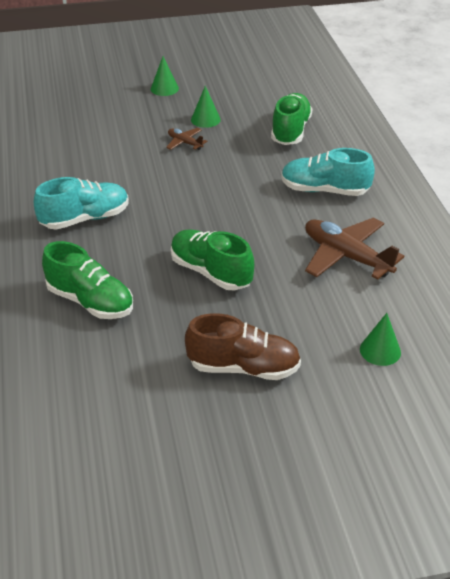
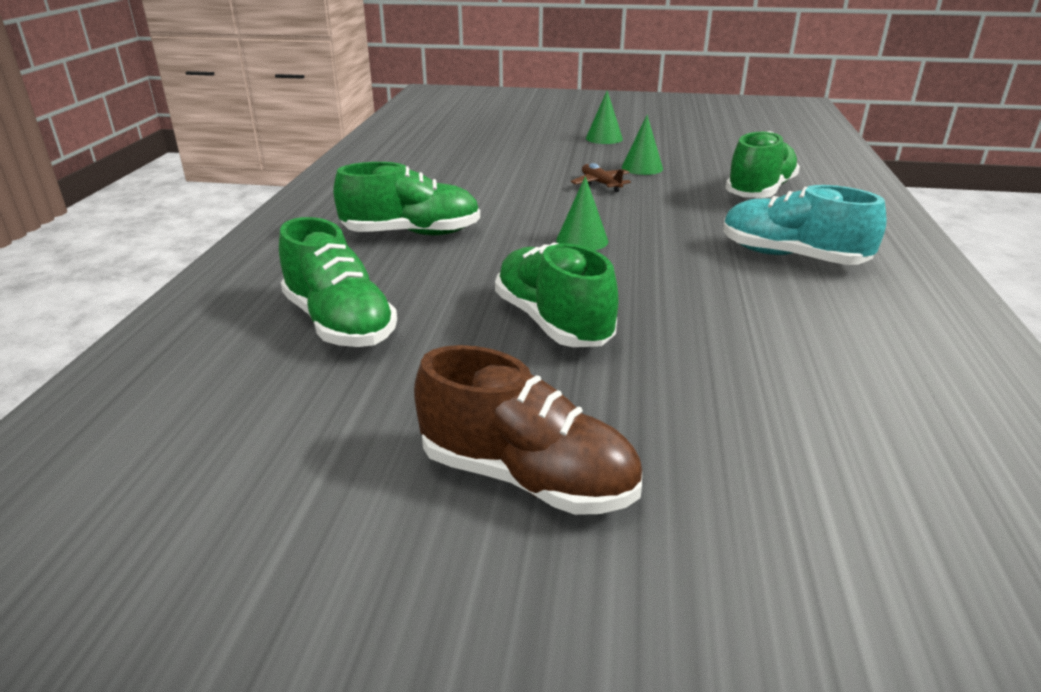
camera: 20 degrees right, 10 degrees down
turquoise shoe [34,177,129,230] -> green shoe [333,162,480,235]
brown plane [305,218,404,280] -> none
green cone [360,313,401,366] -> green cone moved to [556,176,608,250]

